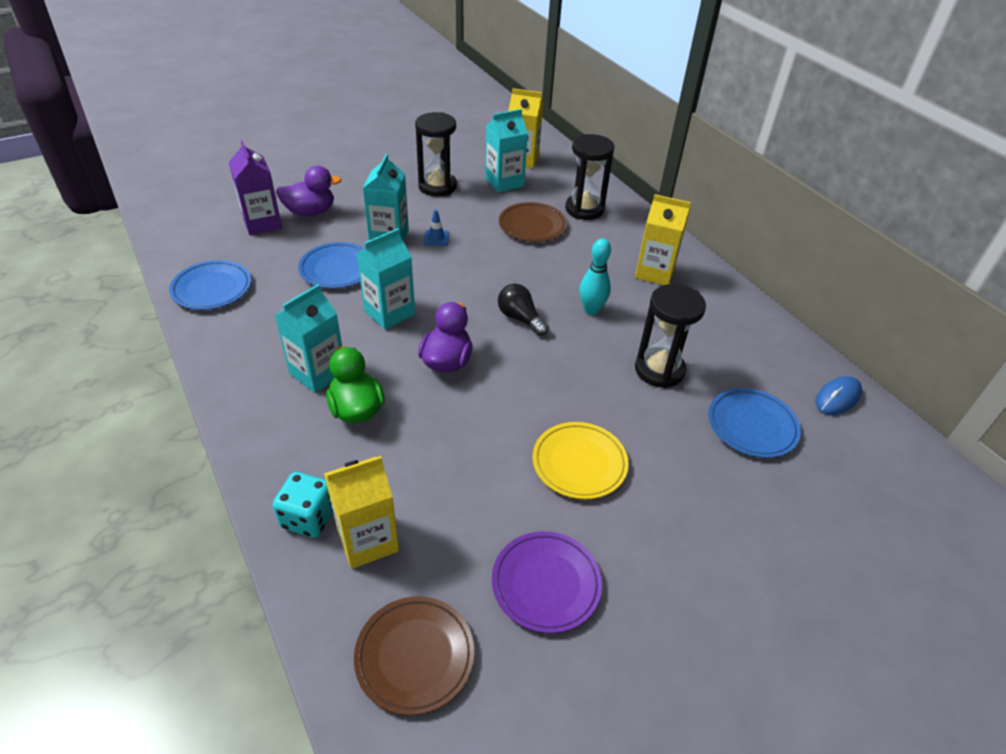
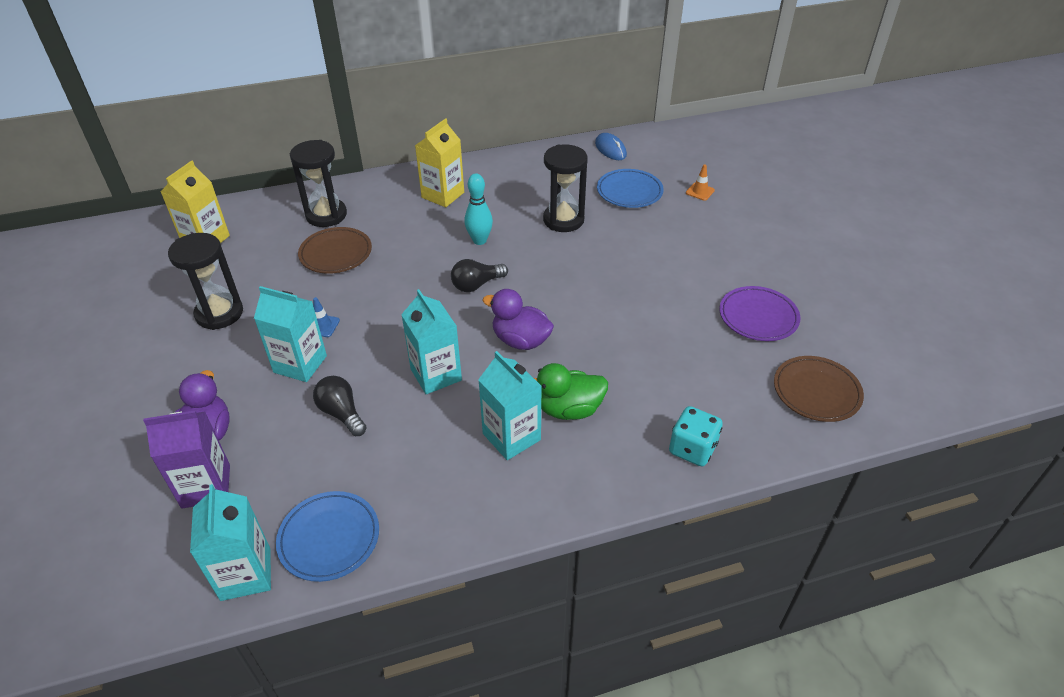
camera: 75 degrees left, 0 degrees up
blue plate [298,242,365,289] -> black light bulb [313,376,367,436]
yellow carton [324,456,399,569] -> none
turquoise carton [485,109,528,193] -> turquoise carton moved to [190,484,271,601]
yellow plate [533,422,629,499] -> none
none -> orange traffic cone [686,164,715,201]

